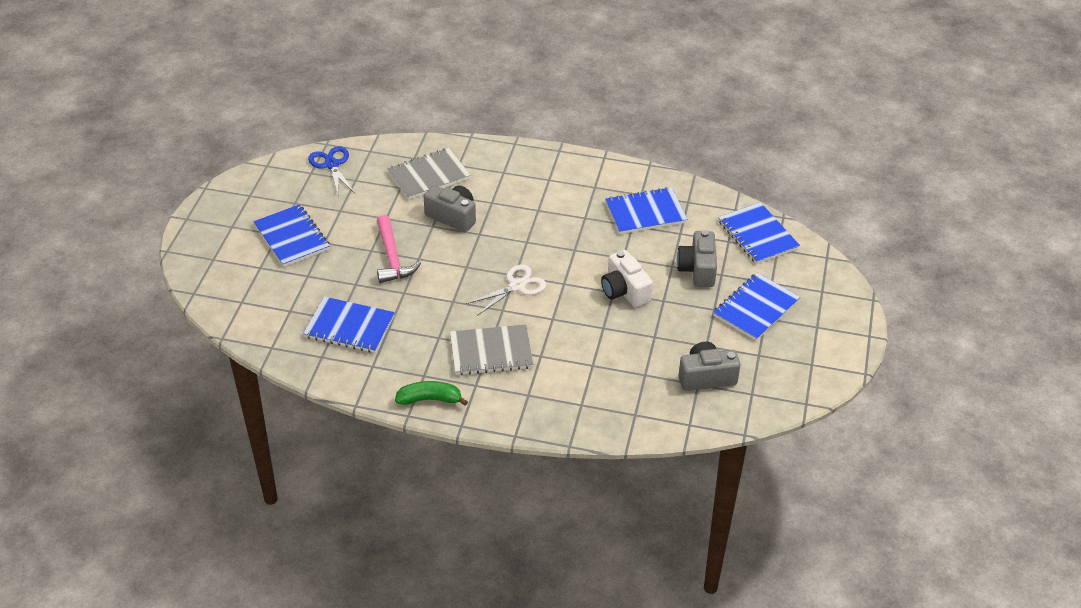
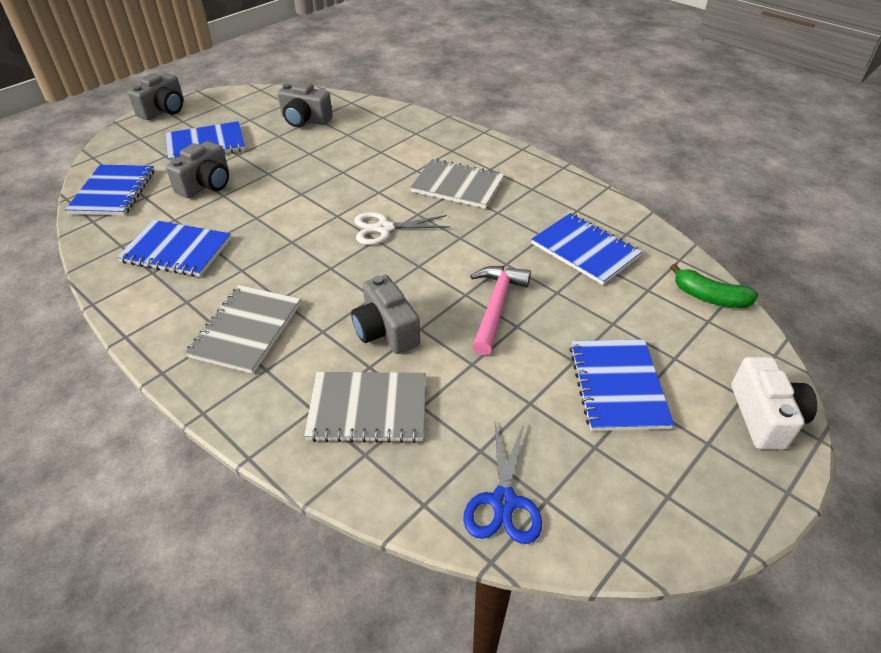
camera: 150 degrees left, 0 degrees up
green banana [395,381,468,406] -> green banana moved to [670,264,759,308]
white camera [601,250,653,307] -> white camera moved to [731,357,817,450]
none -> grey camera [128,73,184,120]
none -> grey notebook [185,285,301,374]

